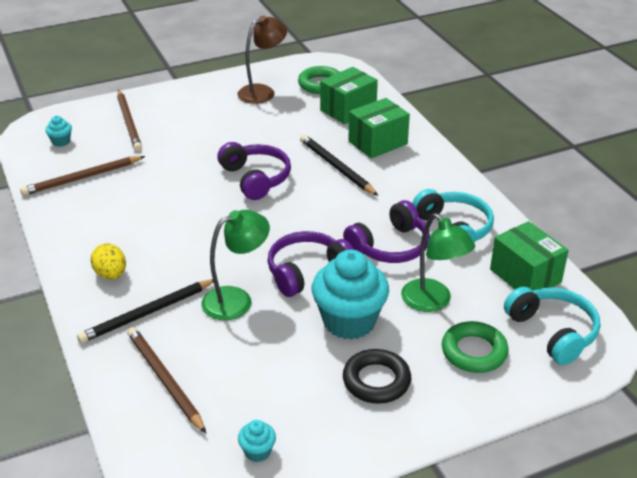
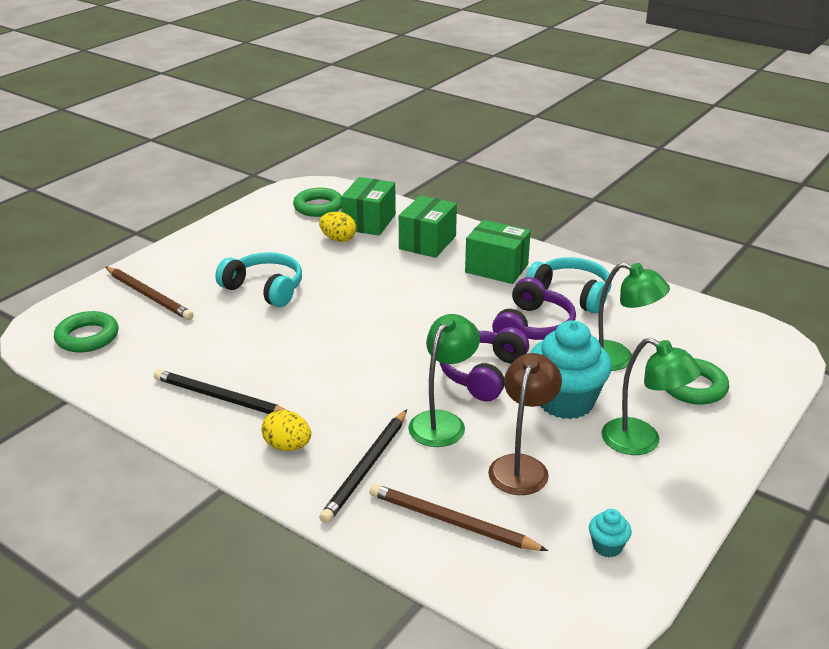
camera: 30 degrees left, 5 degrees down
brown pencil [20,156,145,196] -> none
turquoise cupcake [45,116,72,147] -> green ring [54,311,118,353]
purple headphones [217,142,291,200] -> none
brown lamp [237,16,287,104] -> brown lamp moved to [488,353,562,495]
black pencil [300,134,378,196] -> black pencil moved to [154,369,286,414]
black ring [343,349,411,404] -> green lamp [601,338,701,455]
green box [490,221,569,291] -> green box moved to [465,220,531,284]
turquoise headphones [504,287,600,365] -> turquoise headphones moved to [215,252,302,307]
none -> yellow egg [319,212,356,242]

